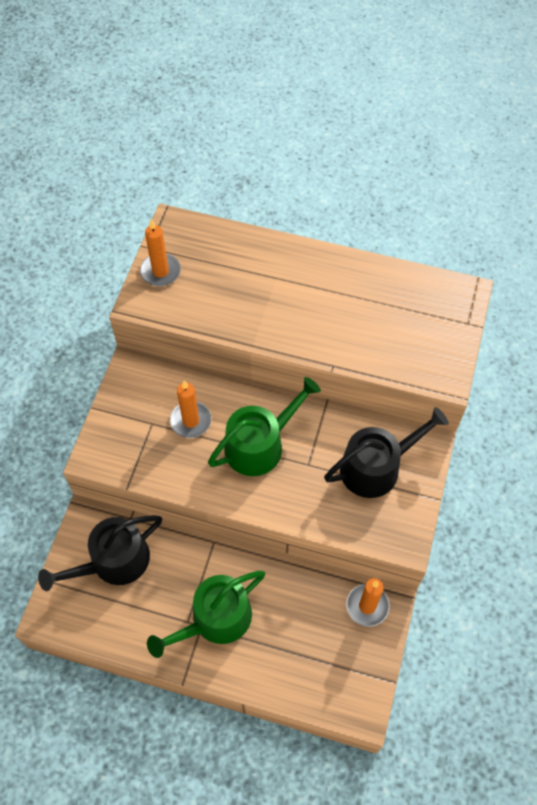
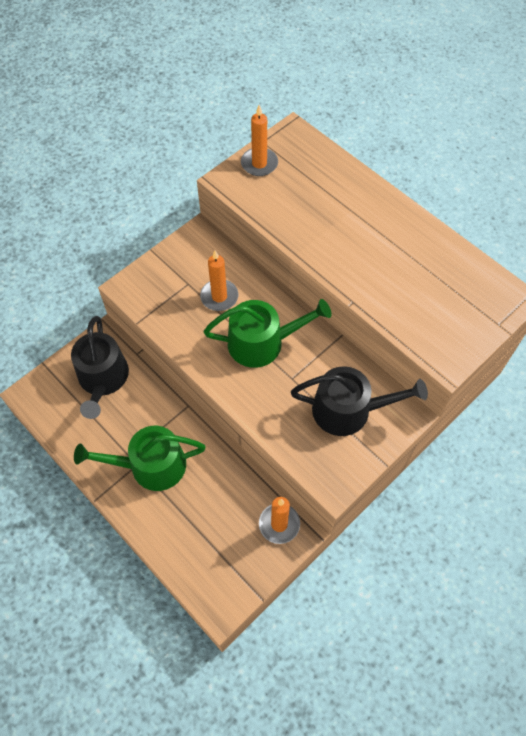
camera: 30 degrees right, 0 degrees up
black watering can [38,515,162,591] -> black watering can turned 90 degrees counterclockwise [71,316,129,419]

